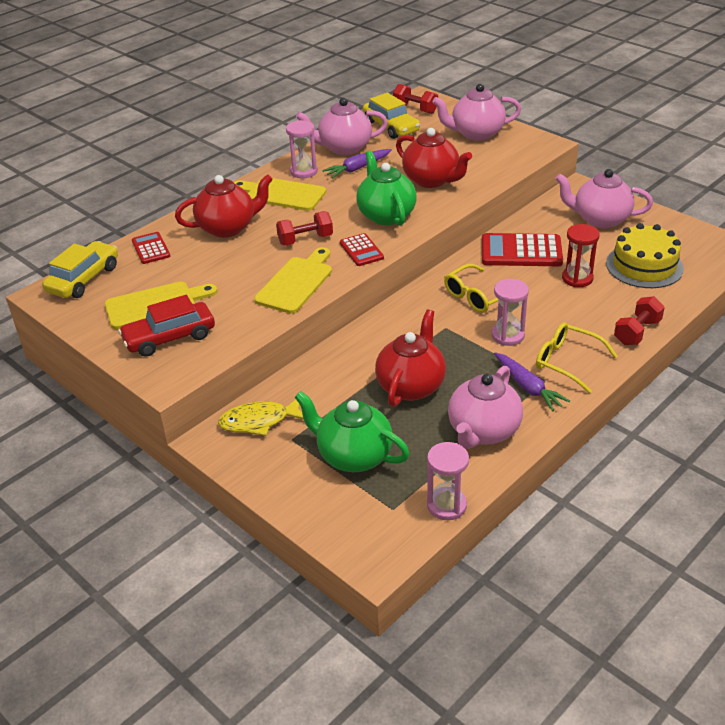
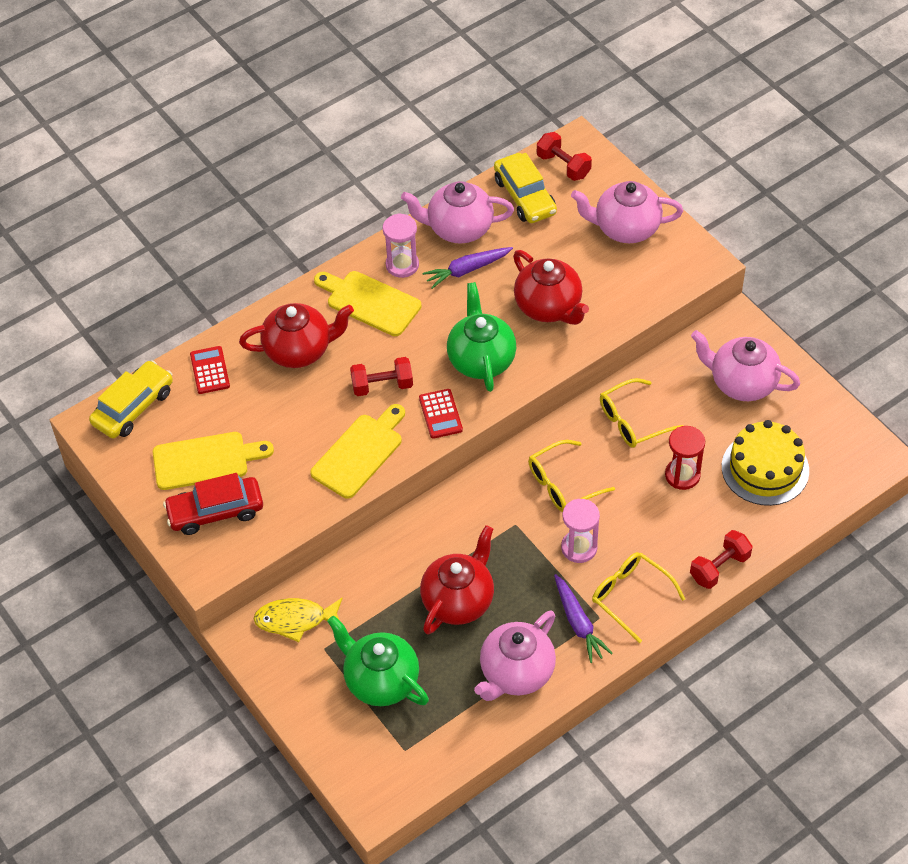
camera: 10 degrees right, 15 degrees up
pink hourglass [427,442,469,520] -> none
red calculator [482,233,563,266] -> yellow glasses [600,378,684,448]

